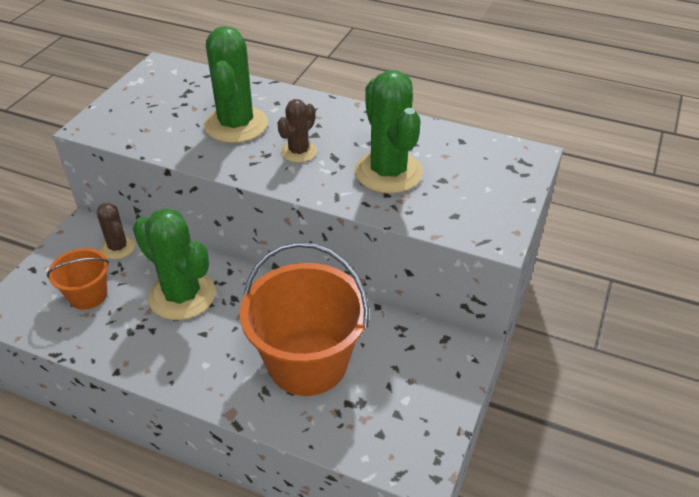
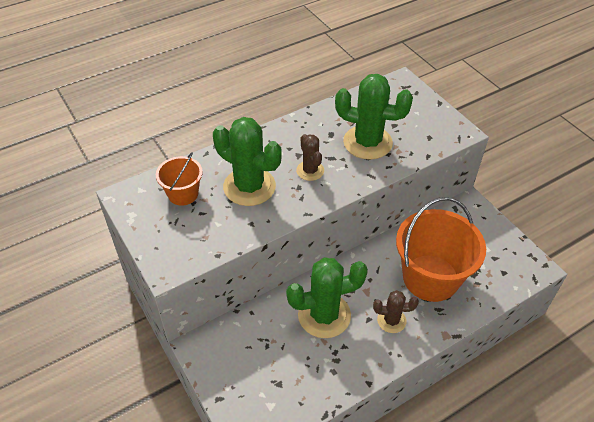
camera: 55 degrees left, 5 degrees up
orange bucket [47,248,109,310] -> orange bucket moved to [156,153,203,206]
brown cactus [97,203,135,259] -> brown cactus moved to [373,290,419,333]

